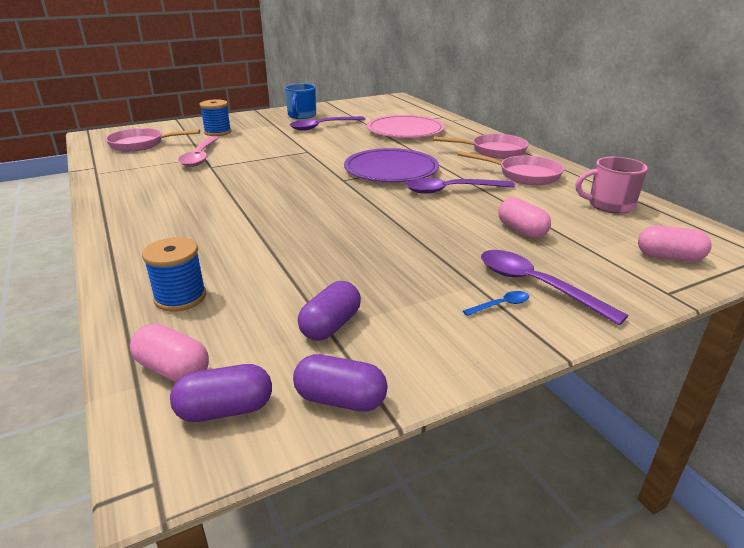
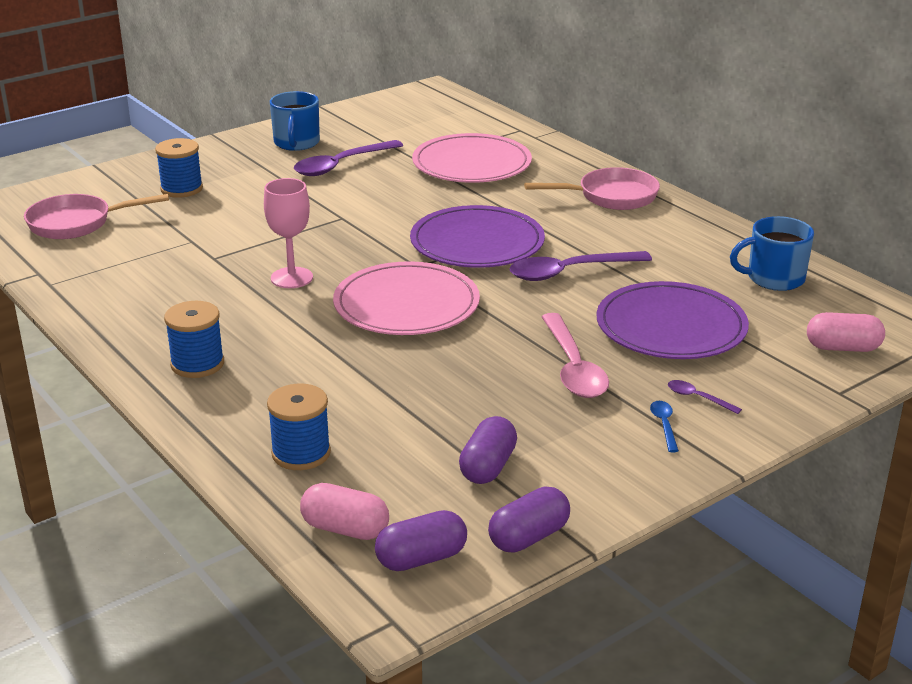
camera: 10 degrees left, 0 degrees up
pink spoon [178,136,219,167] -> pink spoon moved to [541,313,609,398]
purple capsule [293,354,388,411] -> purple capsule turned 45 degrees counterclockwise [488,486,570,553]
pink pan [458,151,564,185] -> none
blue spoon [463,291,529,316] -> blue spoon turned 60 degrees counterclockwise [650,401,679,452]
purple spoon [481,250,628,325] -> purple spoon [668,380,742,414], size x0.45
pink capsule [498,198,551,238] -> purple plate [597,281,749,359]
pink mug [575,157,648,214] -> blue mug [730,216,814,291]
none -> blue spool [164,301,224,378]
none -> pink goblet [264,178,313,288]
none -> pink plate [333,261,480,335]

